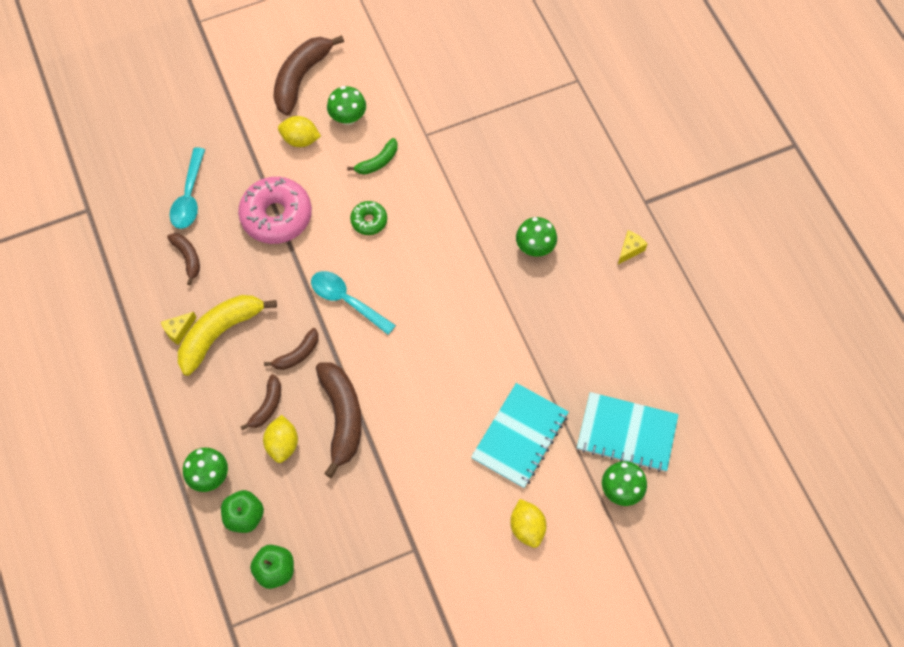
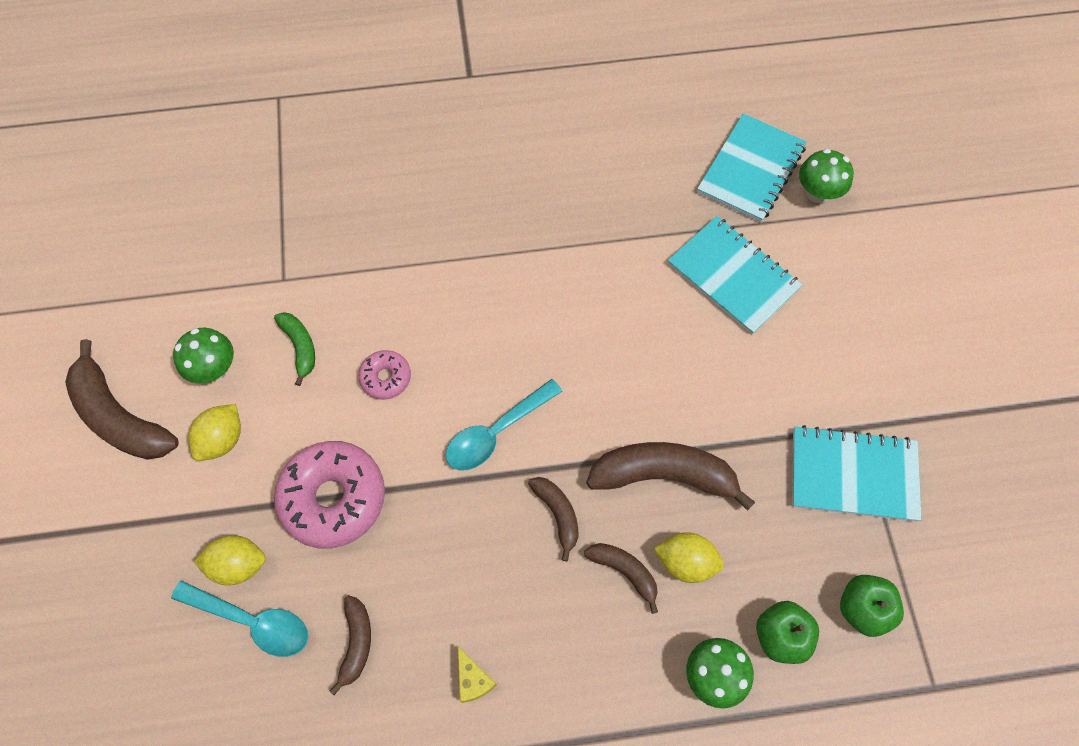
camera: 75 degrees left, 0 degrees up
brown banana [167,233,200,285] -> brown banana turned 105 degrees clockwise [329,595,371,695]
yellow banana [178,295,277,376] -> none
green donut [350,201,387,235] -> pink donut [358,350,411,400]
yellow lemon [510,499,547,548] -> yellow lemon moved to [194,535,266,586]
green mushroom [516,217,557,257] -> none
yellow cheese [618,230,647,264] -> none
none -> turquoise notebook [792,425,922,522]

